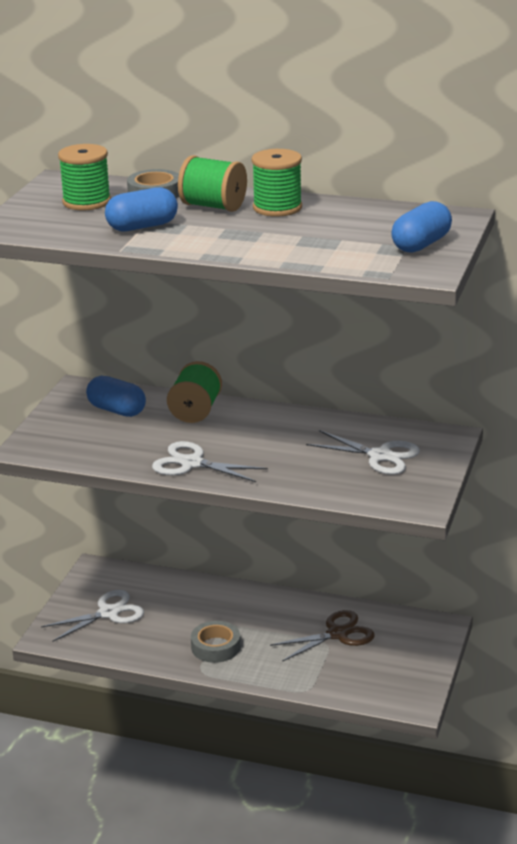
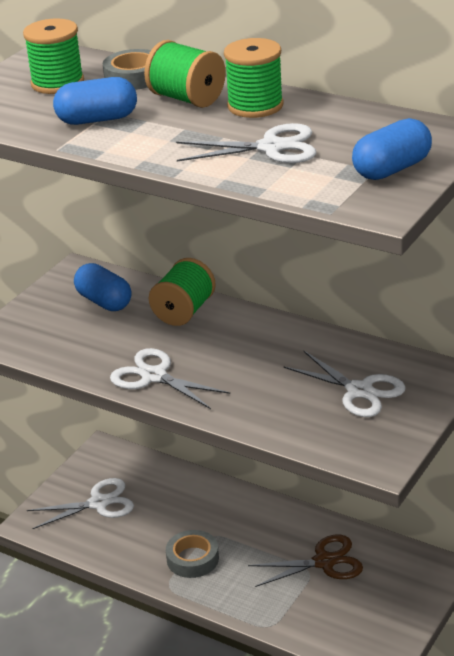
camera: 15 degrees right, 5 degrees up
none -> white scissors [176,123,316,163]

